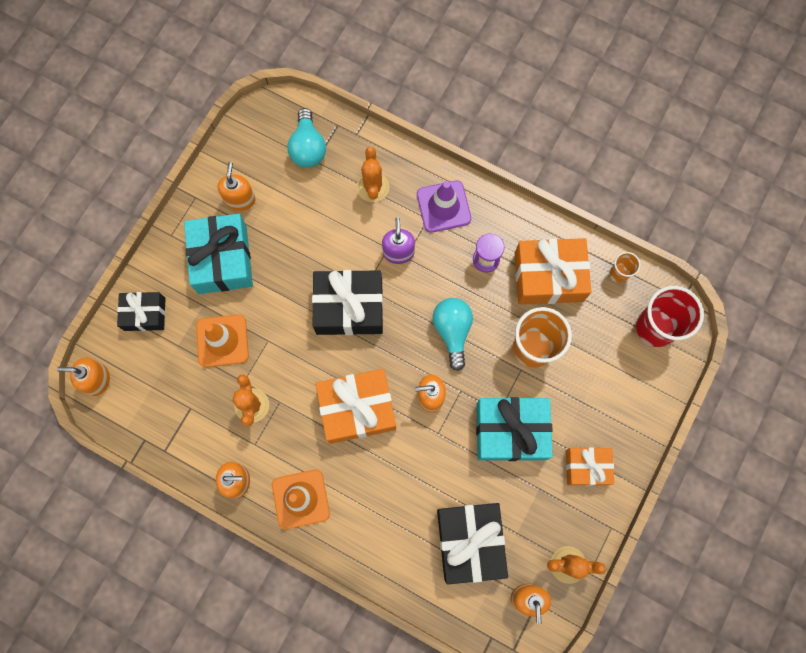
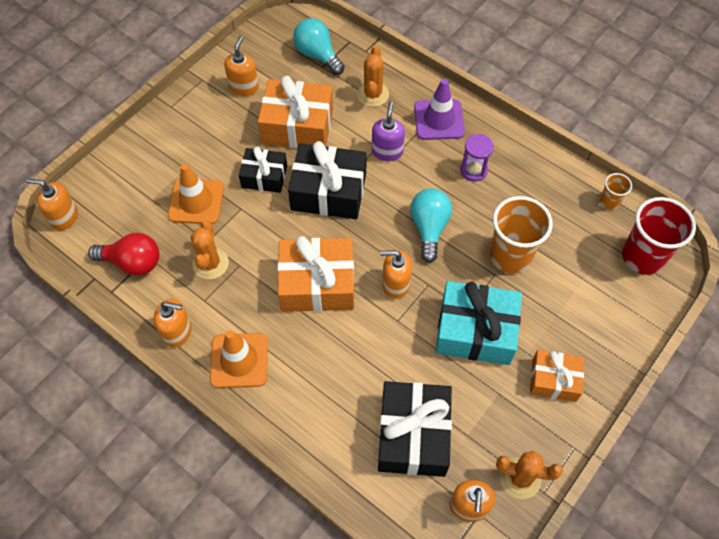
camera: 10 degrees right, 15 degrees down
black gift [117,292,165,331] -> black gift moved to [239,147,287,193]
turquoise gift [184,214,253,294] -> none
turquoise light bulb [287,108,326,168] -> turquoise light bulb turned 135 degrees clockwise [293,18,344,75]
orange gift [515,238,592,305] -> orange gift moved to [258,76,333,148]
none -> red light bulb [88,233,159,276]

